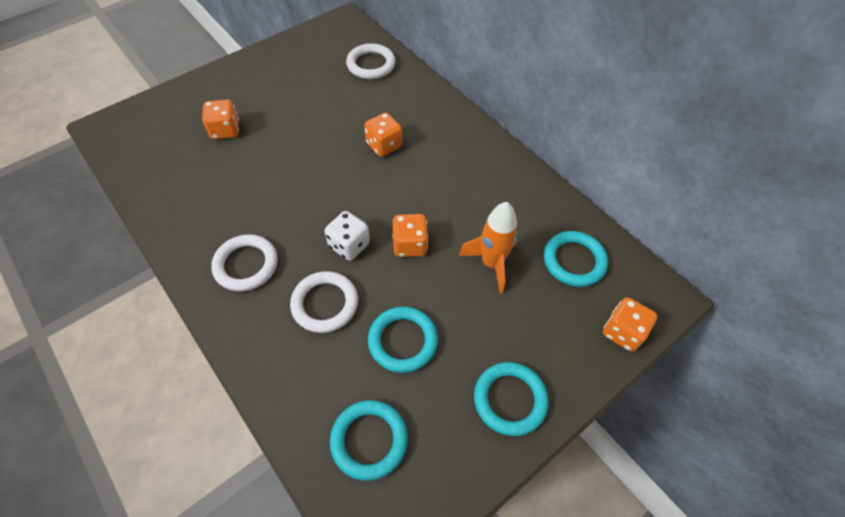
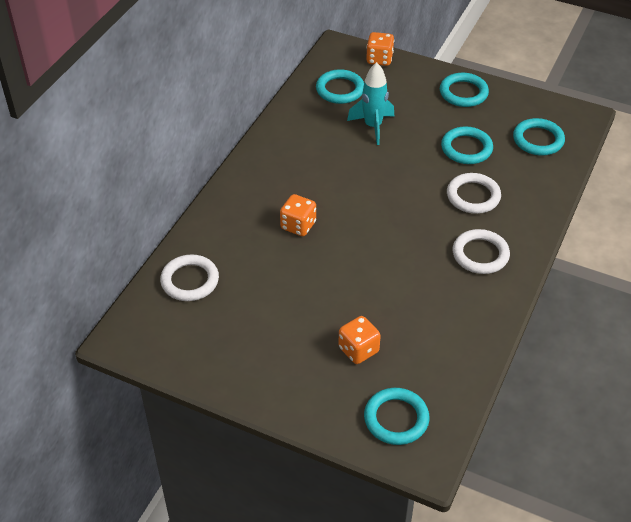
camera: 115 degrees left, 10 degrees down
white dice [325,211,370,261] -> none
orange dice [392,214,428,257] -> none
orange rocket [458,202,518,294] -> turquoise rocket [347,62,394,145]
none -> turquoise ring [364,388,429,445]

